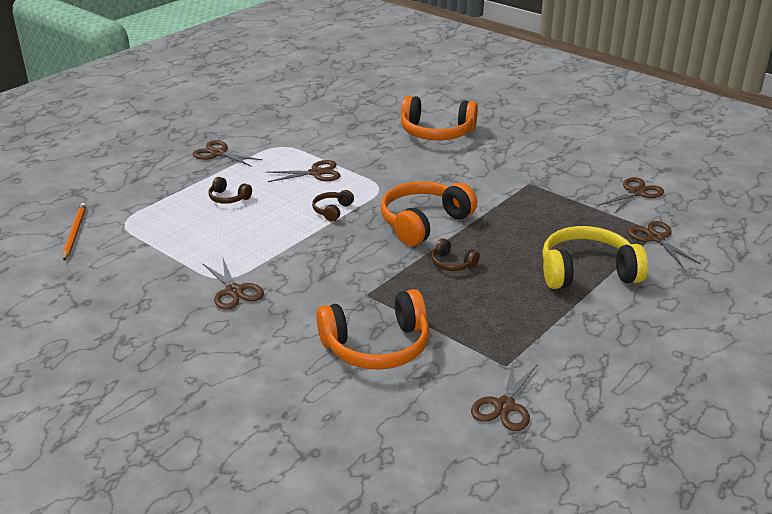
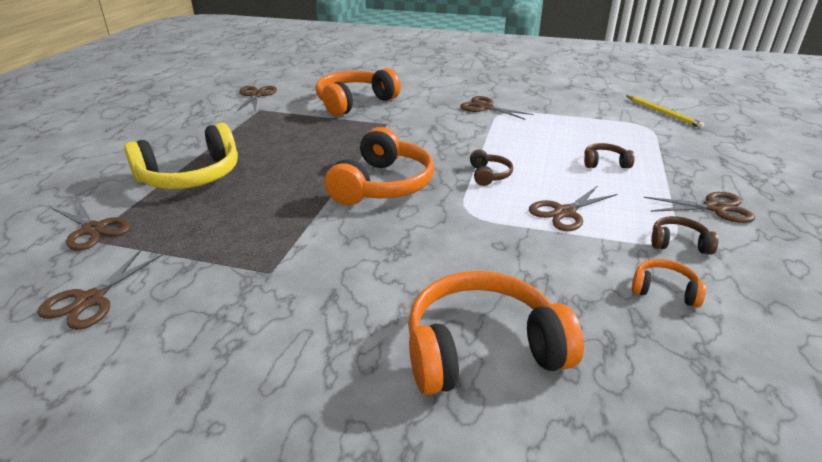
camera: 155 degrees right, 0 degrees up
orange pencil [63,203,86,261] -> yellow pencil [627,95,704,128]
brown headphones [431,238,480,271] -> brown headphones moved to [651,216,718,255]
none -> orange headphones [632,259,706,308]

